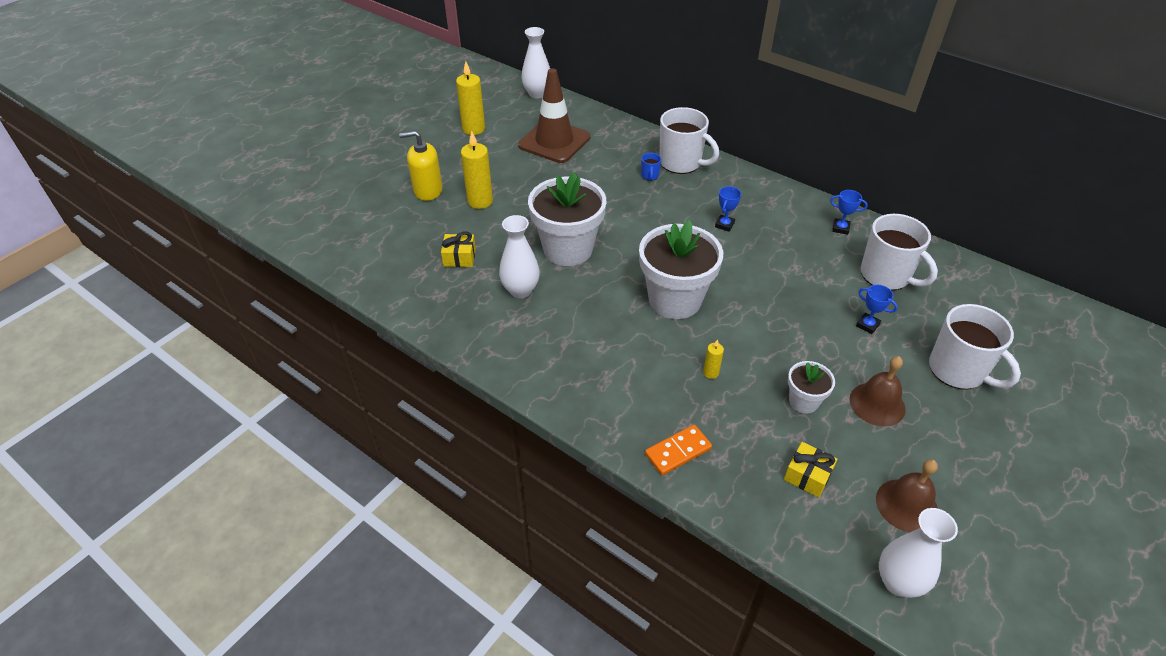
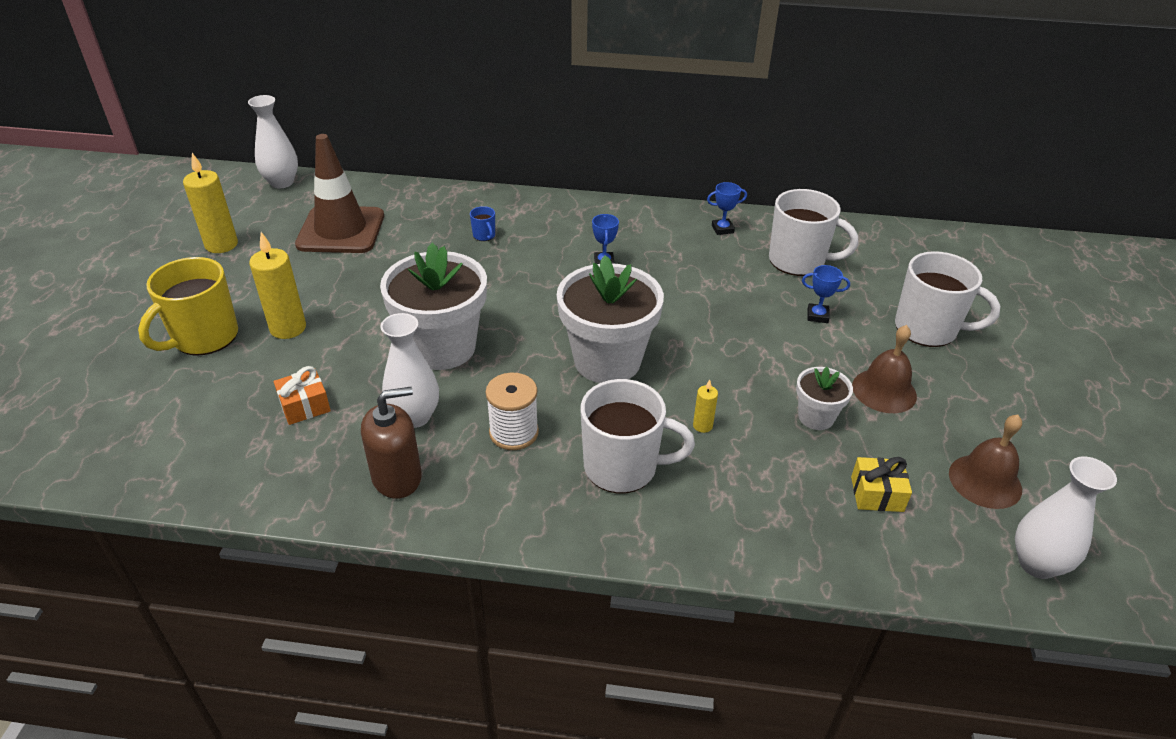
camera: 30 degrees left, 5 degrees down
yellow soap dispenser [399,131,443,201] -> yellow mug [138,257,238,355]
yellow gift [441,232,476,267] -> orange gift [274,366,331,425]
orange domino [645,425,712,475] -> none
white mug [659,107,719,174] -> white mug moved to [581,379,695,493]
none -> brown soap dispenser [361,387,422,499]
none -> white spool [486,373,539,450]

